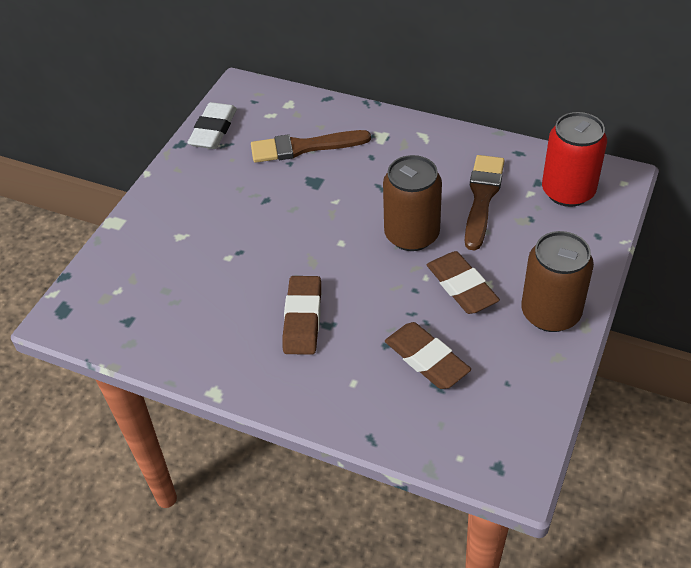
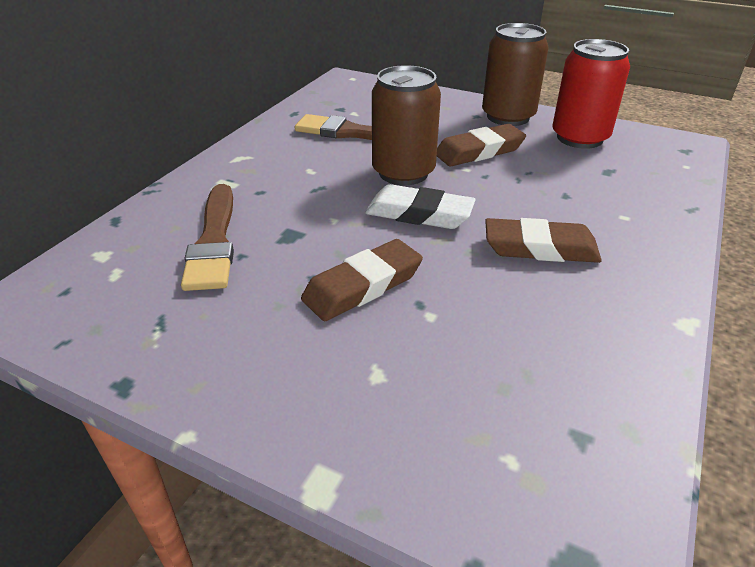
camera: 90 degrees left, 10 degrees down
white eraser [187,102,237,149] -> white eraser moved to [365,184,476,229]
brown eraser [385,322,471,389] -> brown eraser moved to [301,239,423,321]
red can [542,112,607,207] -> red can moved to [552,39,630,149]

